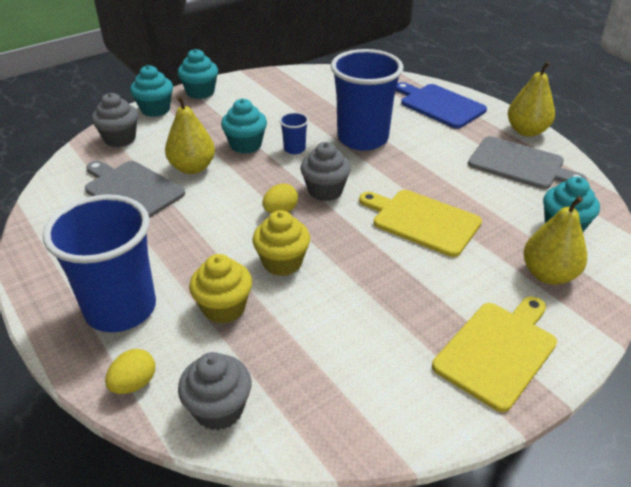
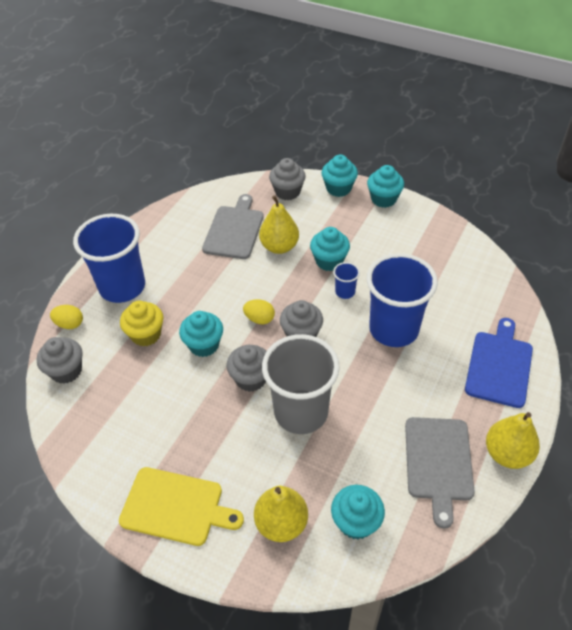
camera: 65 degrees right, 10 degrees up
yellow cupcake [252,210,310,276] -> turquoise cupcake [179,311,223,357]
yellow cutting board [359,190,482,257] -> grey cup [262,334,340,434]
none -> grey cupcake [227,345,267,392]

